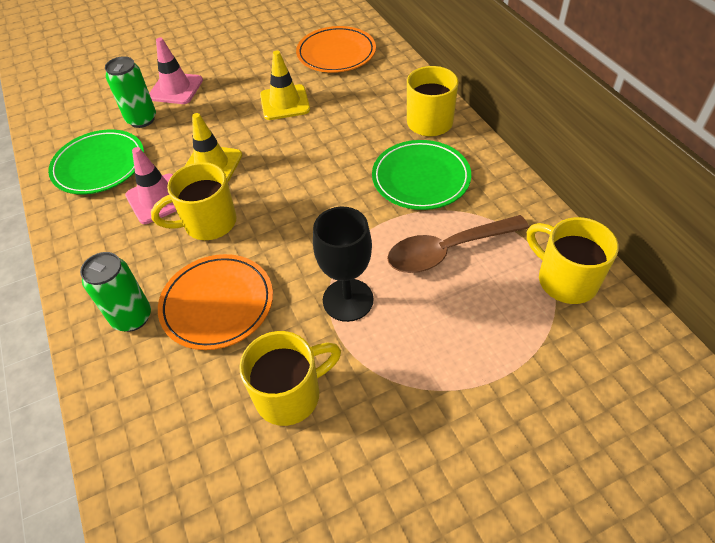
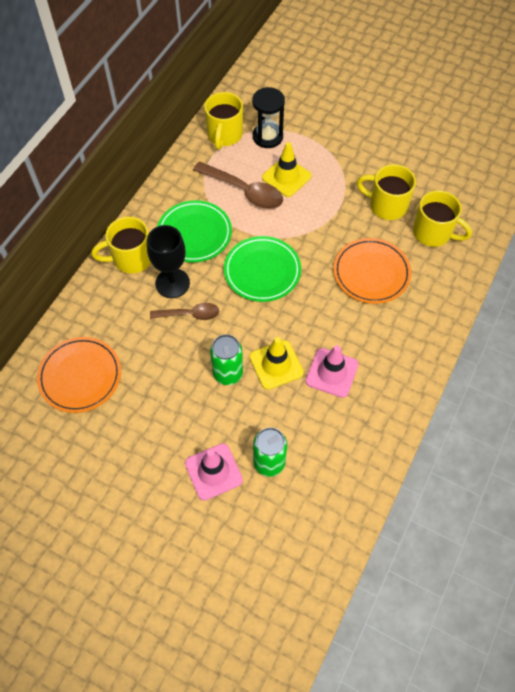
camera: 130 degrees left, 10 degrees up
green plate [48,130,144,194] -> green plate moved to [224,236,301,302]
green can [80,252,151,332] -> green can moved to [210,334,243,385]
yellow mug [151,162,237,240] -> yellow mug moved to [413,190,472,247]
yellow traffic cone [260,51,310,120] -> yellow traffic cone moved to [262,142,312,197]
black goblet [313,207,374,322] -> black goblet moved to [147,225,190,298]
none -> brown spoon [150,303,219,320]
none -> black hourglass [252,87,285,148]

